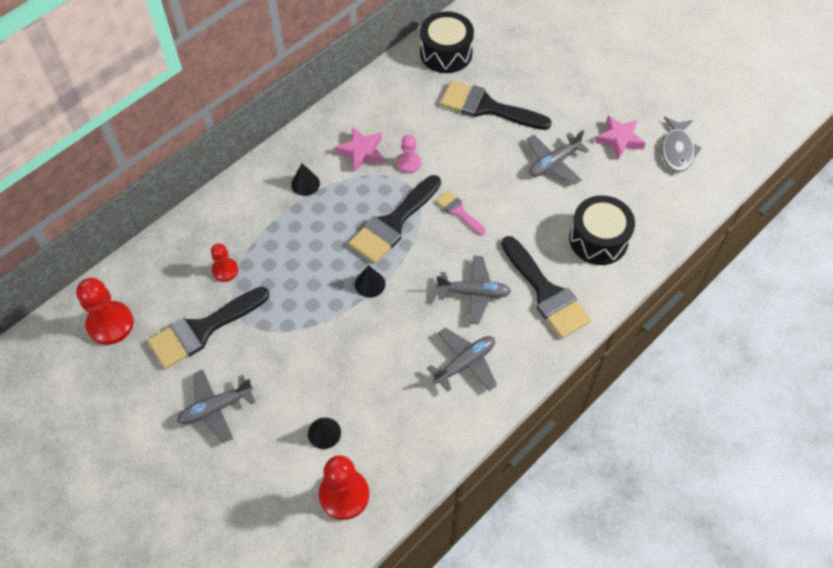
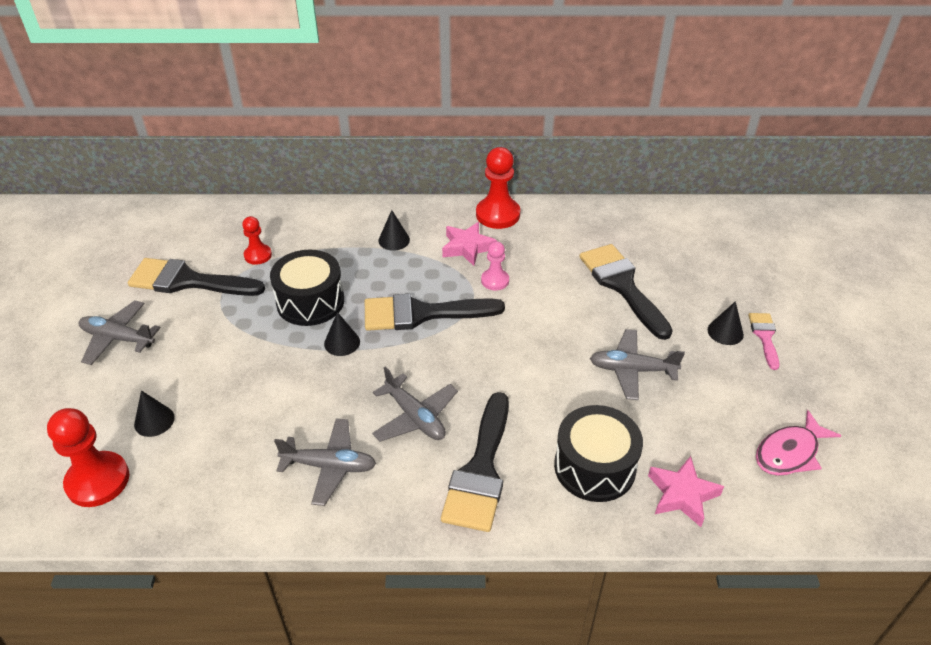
camera: 45 degrees right, 15 degrees down
red pawn [76,278,134,345] -> red pawn moved to [476,147,520,229]
black drum [420,11,474,73] -> black drum moved to [270,249,344,326]
pink brush [436,191,486,235] -> pink brush moved to [748,313,779,370]
pink star [595,116,646,160] -> pink star moved to [648,456,724,527]
grey fish [662,117,702,172] -> pink fish [756,410,841,476]
none -> black cone [708,301,744,345]

